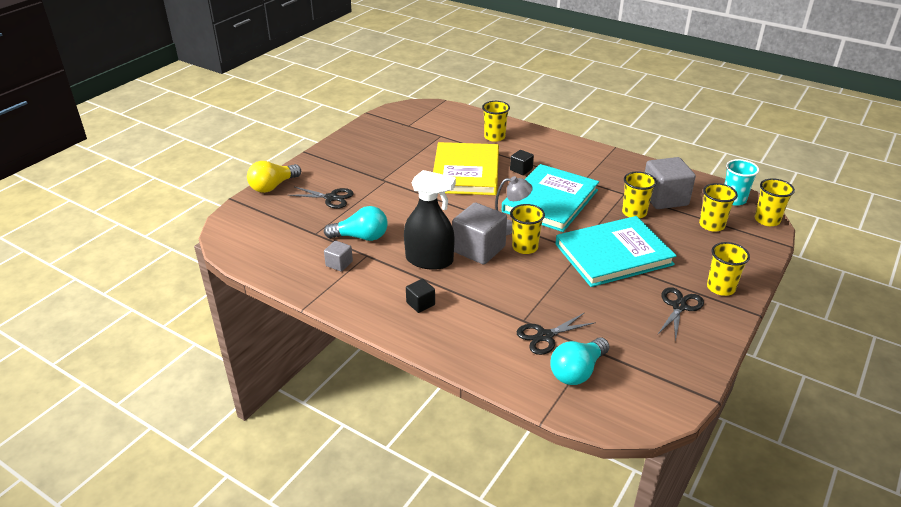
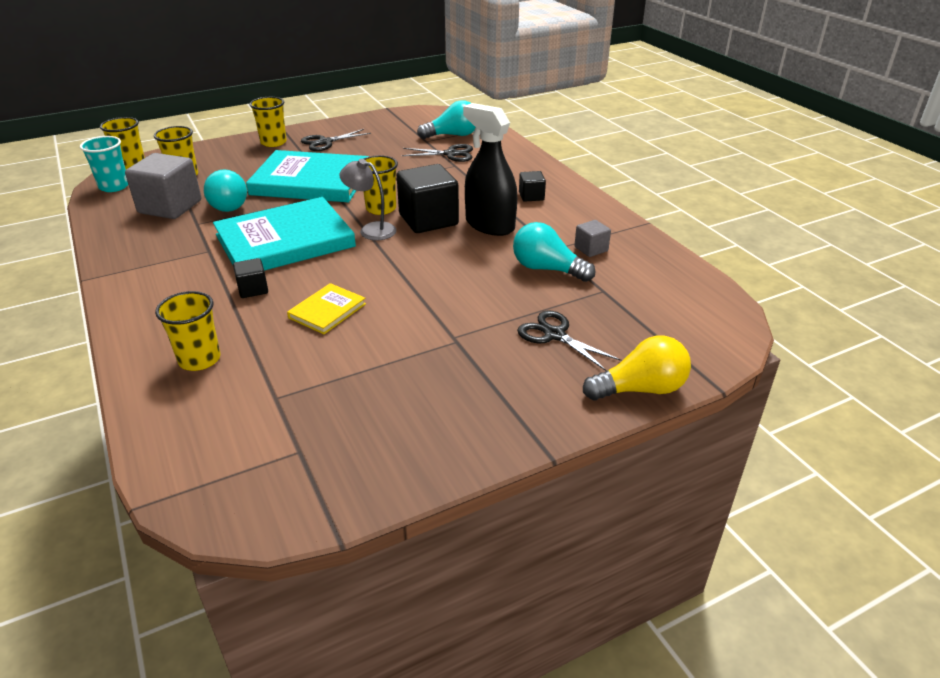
camera: 150 degrees left, 0 degrees up
yellow book [433,142,499,195] -> yellow book [287,283,366,334], size x0.46
grey cube [452,202,507,264] -> black cube [397,164,459,233]
yellow cup [622,171,657,219] -> turquoise light bulb [204,169,247,212]

